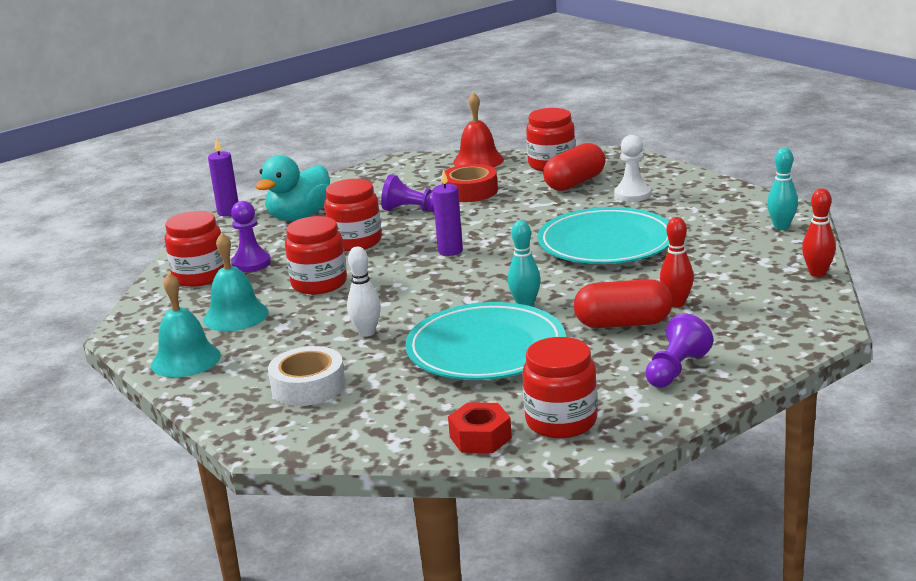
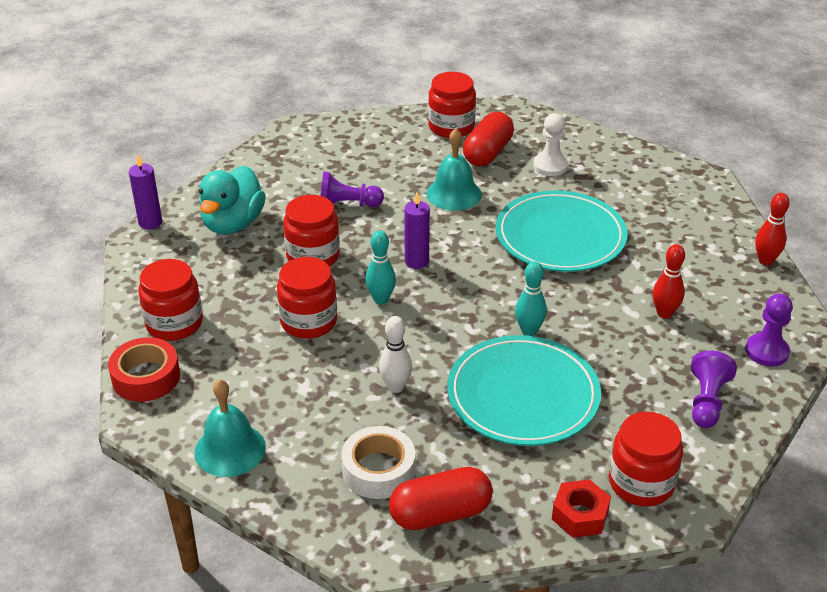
camera: 20 degrees left, 15 degrees up
turquoise bell [203,233,268,331] -> turquoise bell moved to [426,128,482,210]
purple pawn [231,201,271,272] -> purple pawn moved to [745,294,793,367]
red tape [442,164,498,202] -> red tape moved to [108,337,180,402]
red bell [453,92,504,167] -> none
red capsule [574,279,672,328] -> red capsule moved to [389,467,493,530]
turquoise bowling pin [767,148,798,230] -> turquoise bowling pin moved to [365,230,396,304]

